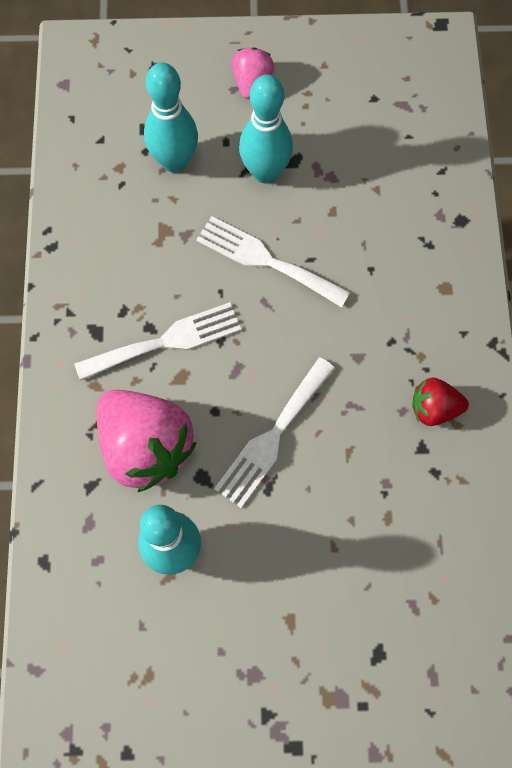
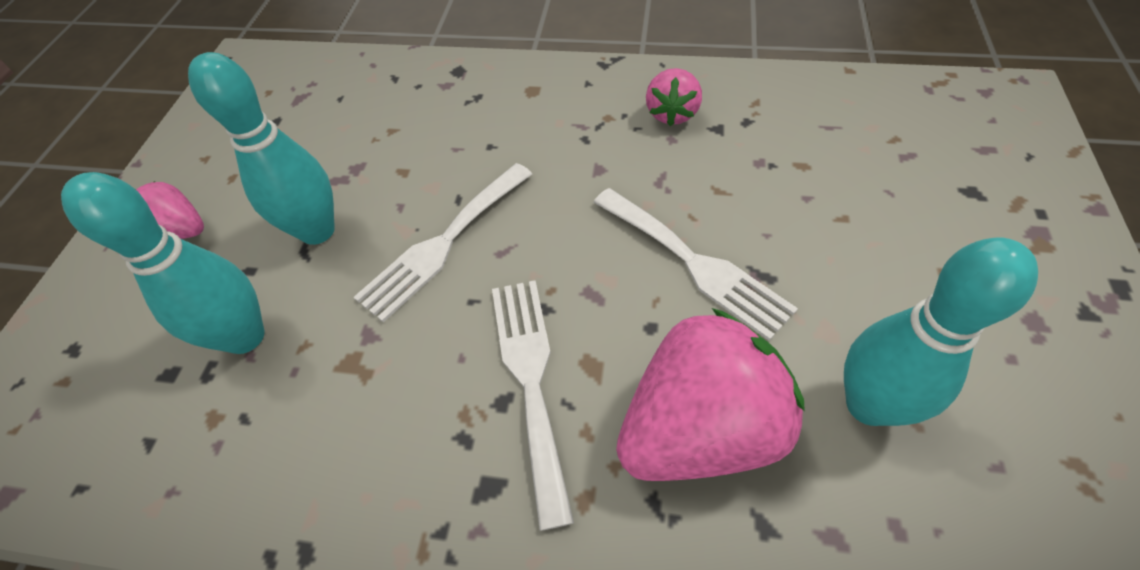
camera: 75 degrees left, 15 degrees down
red strawberry [412,377,469,426] -> pink strawberry [646,68,702,126]

